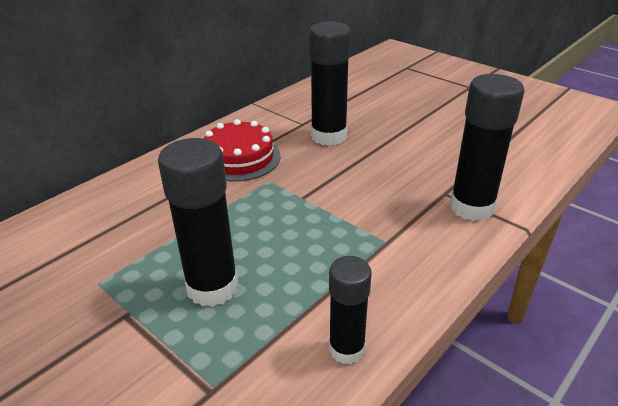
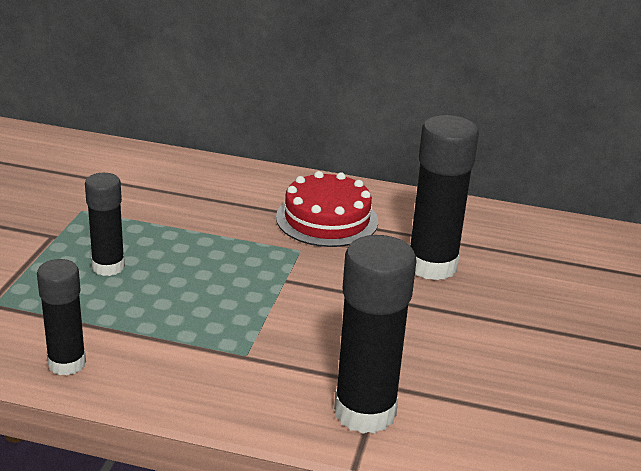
camera: 60 degrees right, 5 degrees down
black glue stick [158,138,239,307] -> black glue stick [85,173,125,276], size x0.62

